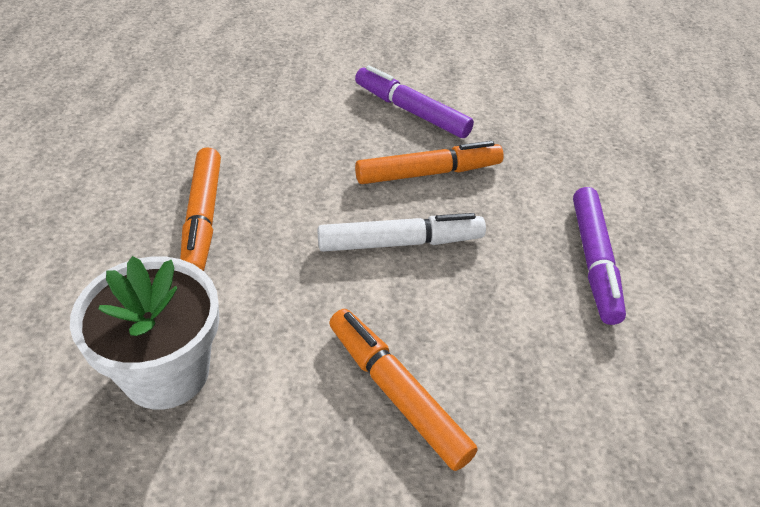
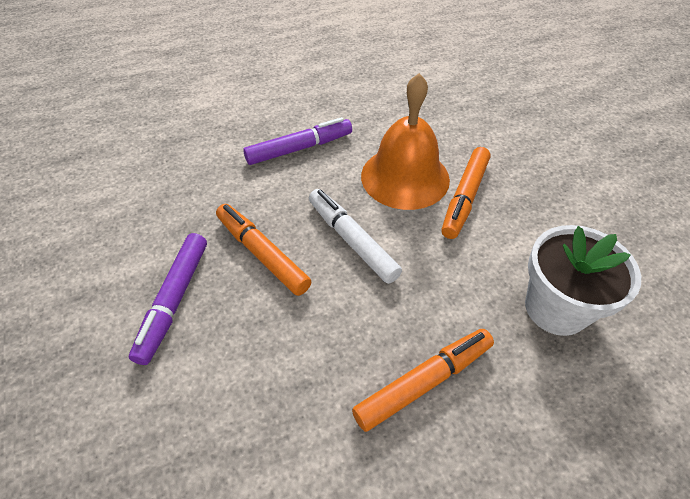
camera: 115 degrees left, 5 degrees up
none -> orange bell [361,73,450,210]

